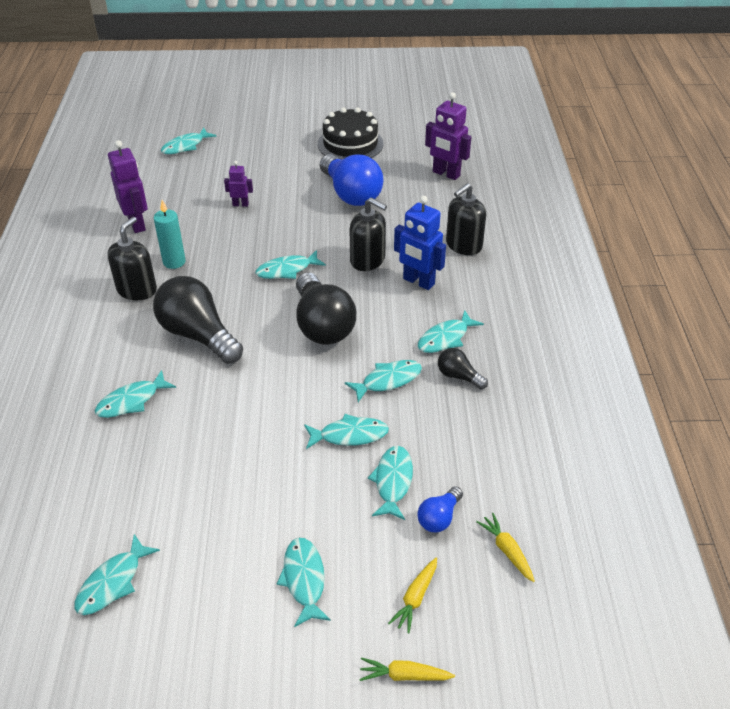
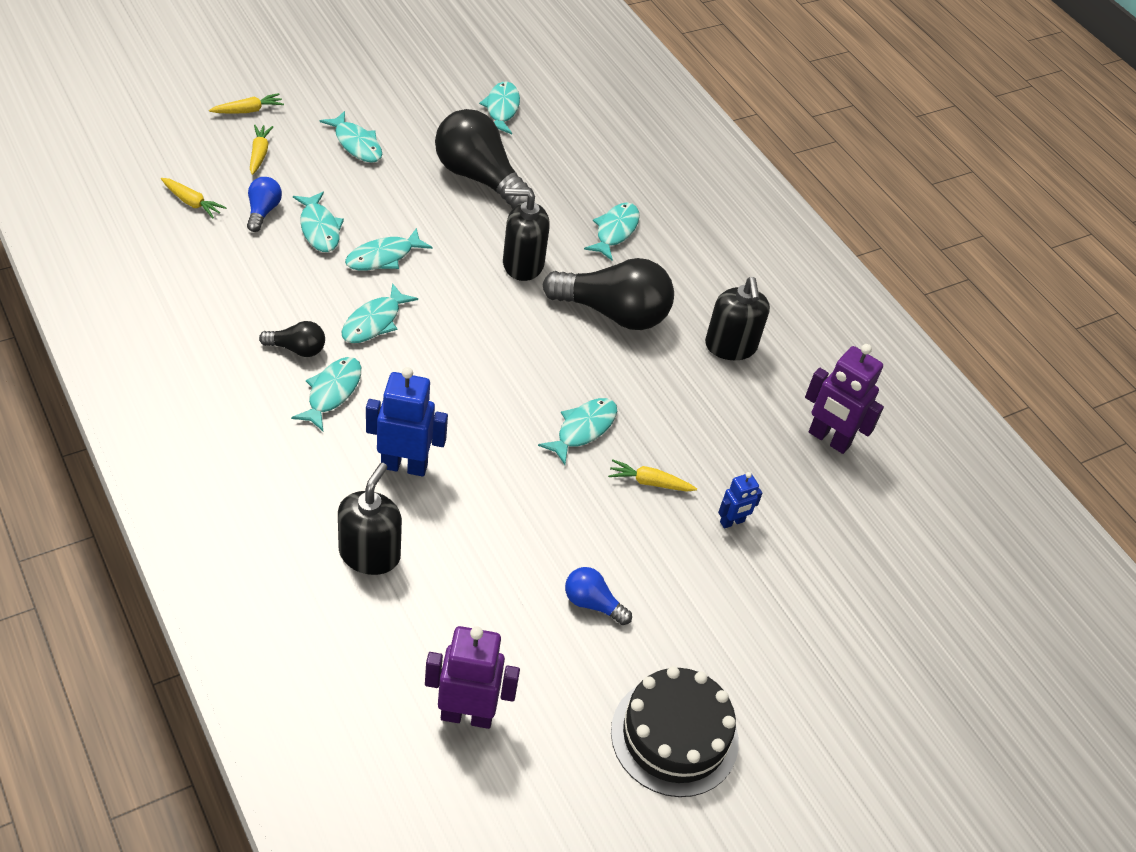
camera: 145 degrees right, 5 degrees up
turquoise candle [154,200,186,269] -> none
turquoise fish [161,128,217,154] -> none
purple robot [224,161,253,207] -> blue robot [718,472,763,528]
black light bulb [296,272,356,345] -> black light bulb moved to [435,109,534,209]
blue light bulb [320,154,383,206] -> blue light bulb [565,567,632,625], size x0.48
black soap dispenser [350,198,387,271] -> black soap dispenser moved to [503,188,550,281]
none -> yellow carrot [608,459,697,492]

